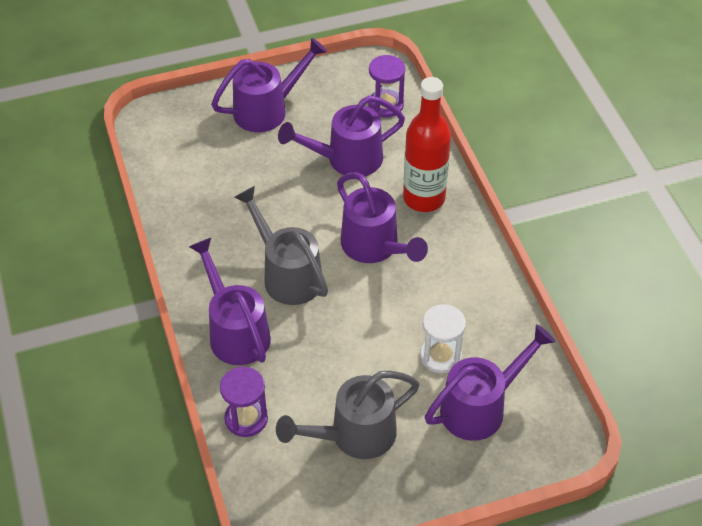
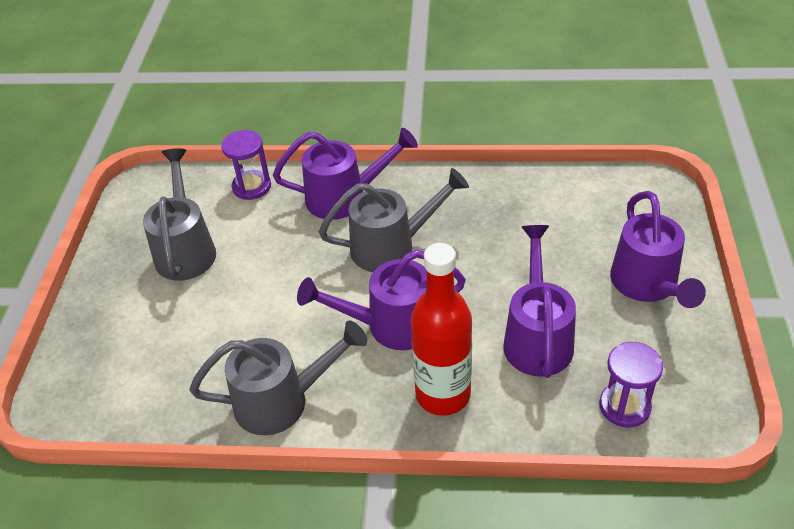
camera: 115 degrees right, 5 degrees down
white hourglass [420,304,466,373] -> none
purple watering can [425,324,555,441] -> none
none -> grey watering can [190,321,368,435]

